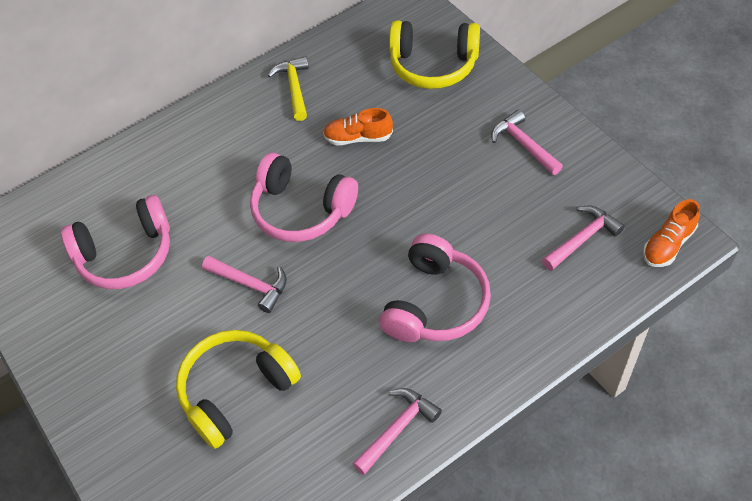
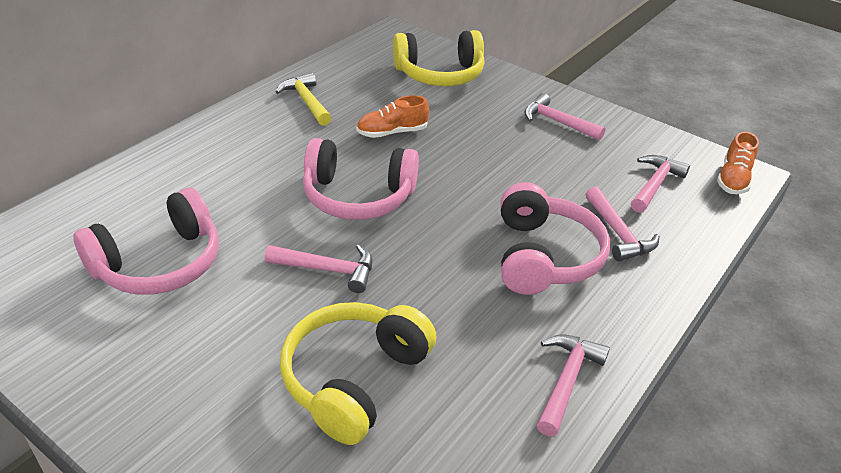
camera: 25 degrees left, 15 degrees down
none -> pink hammer [585,187,659,261]

